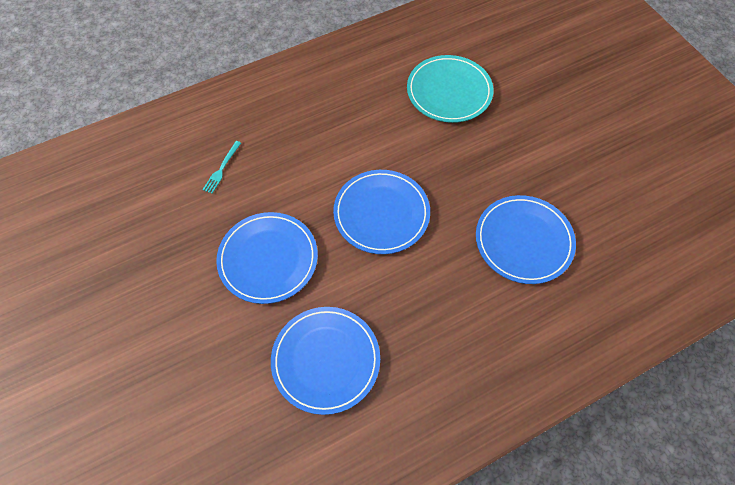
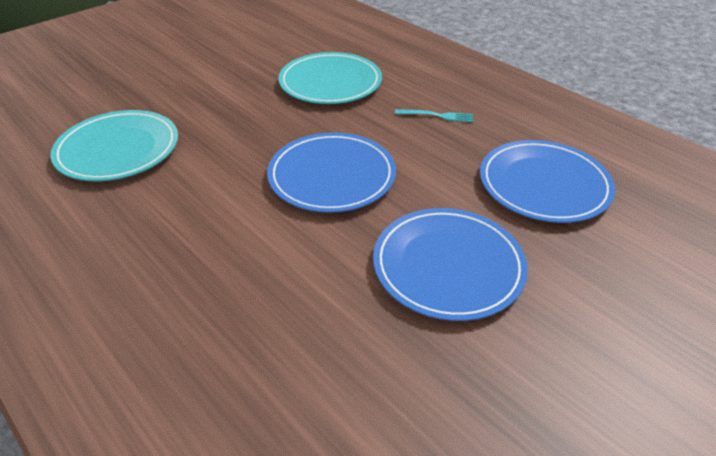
camera: 105 degrees left, 20 degrees down
turquoise fork [202,141,241,194] -> turquoise fork moved to [395,109,473,122]
blue plate [476,195,576,284] -> turquoise plate [279,52,382,104]

